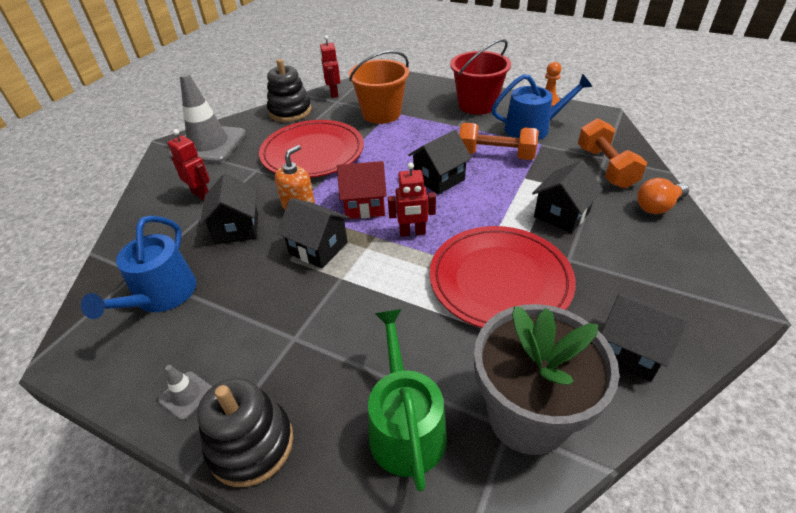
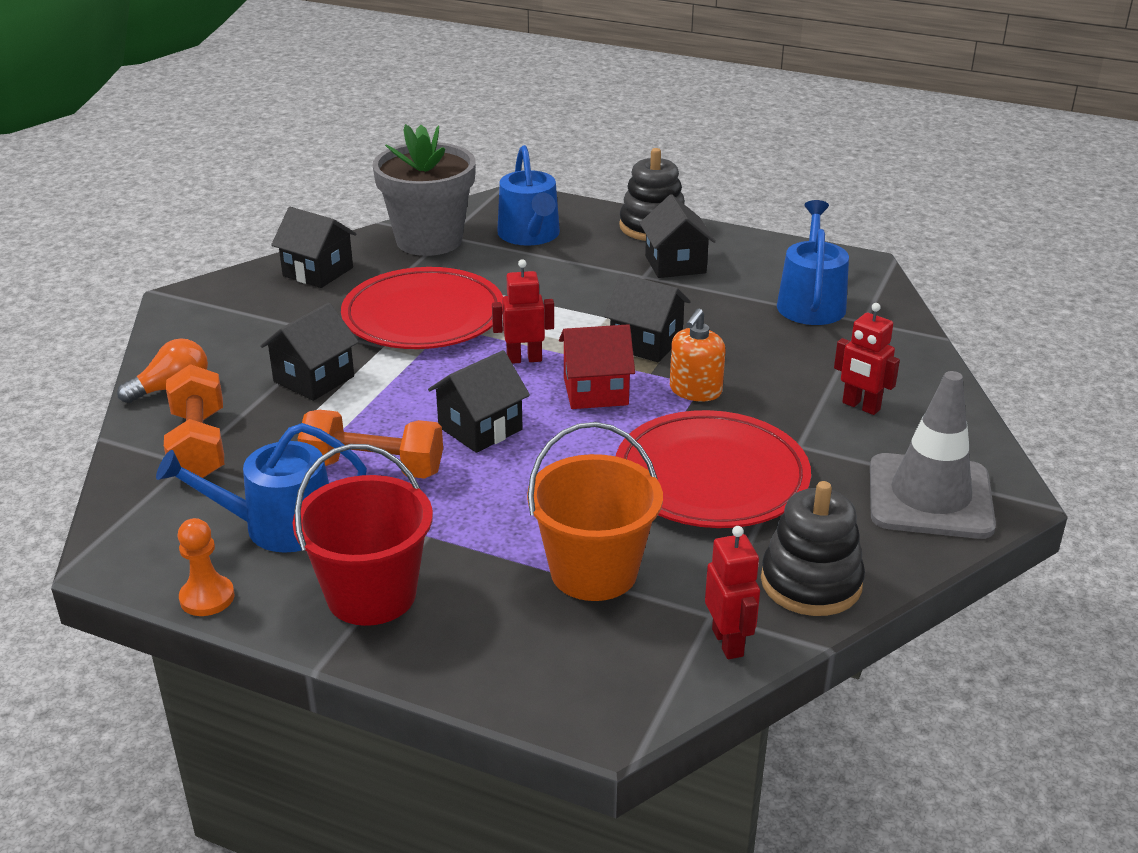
camera: 175 degrees right, 10 degrees down
grey traffic cone [158,365,212,420] -> none
black house [200,173,258,245] -> black house moved to [640,194,716,278]
green watering can [368,309,447,492] -> blue watering can [497,145,560,246]

